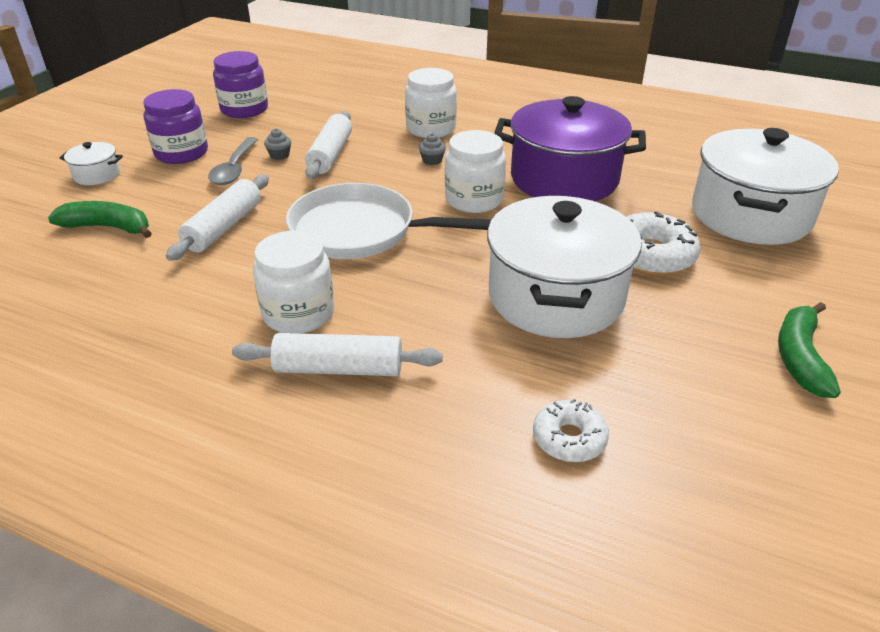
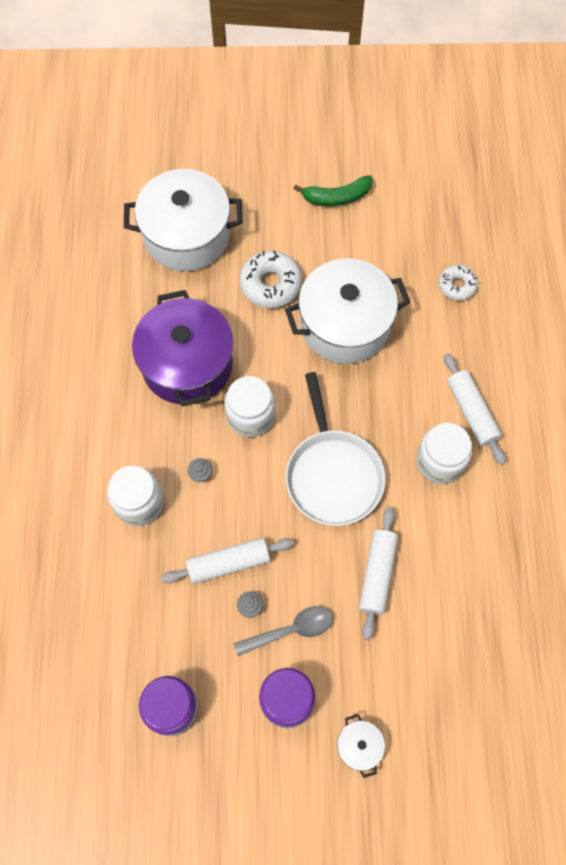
camera: 115 degrees left, 30 degrees up
green banana [48,201,152,238] -> none
white rolling pin [166,175,269,261] -> white rolling pin turned 75 degrees counterclockwise [359,507,398,640]

